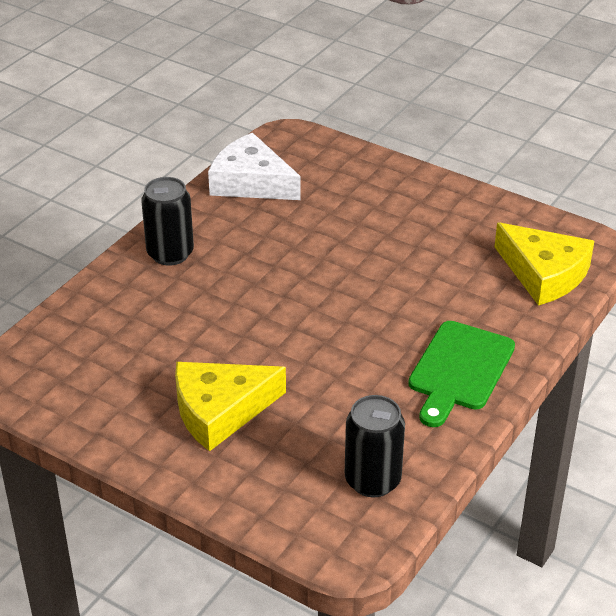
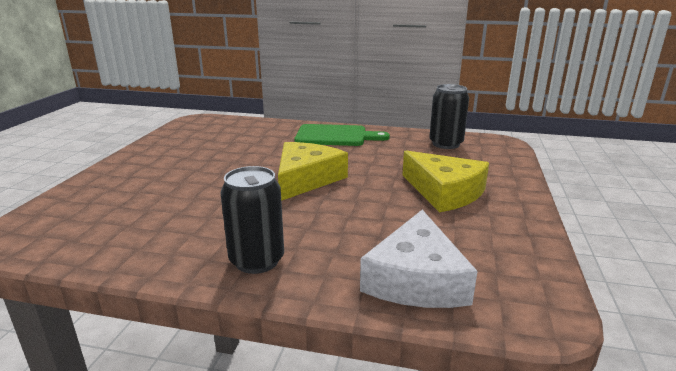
camera: 110 degrees left, 15 degrees down
white cheese [208,133,301,200] -> white cheese moved to [360,210,478,308]
yellow cheese [494,222,594,306] -> yellow cheese moved to [278,142,348,201]

